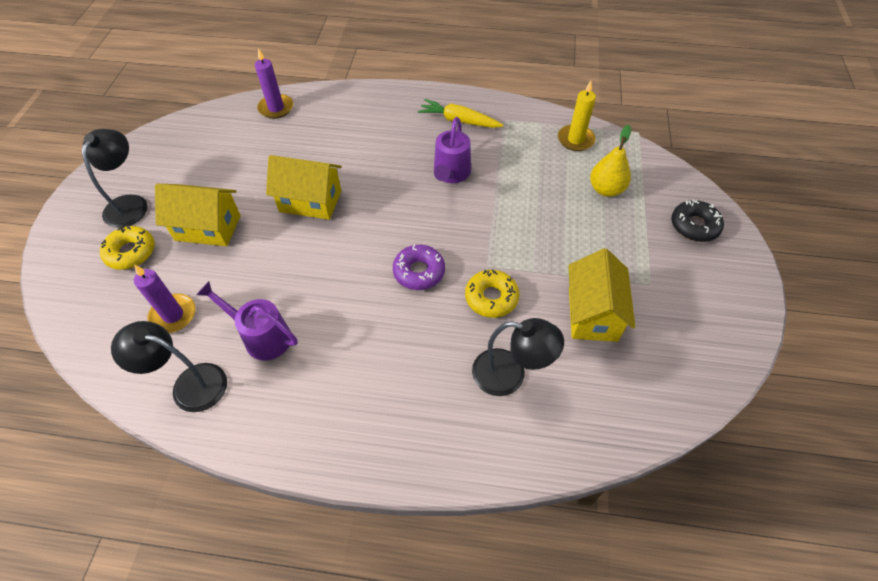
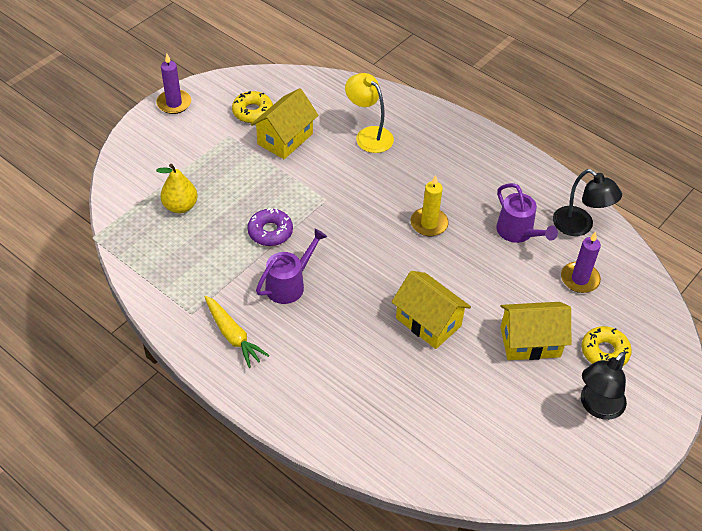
camera: 150 degrees left, 5 degrees down
yellow house [155,184,241,246] -> yellow house turned 45 degrees counterclockwise [500,302,571,360]
purple candle [255,48,293,119] -> purple candle moved to [156,54,191,114]
purple donut [393,244,445,290] -> purple donut moved to [247,208,293,246]
yellow donut [465,269,519,318] -> yellow donut moved to [232,91,273,123]
black lamp [472,318,564,396] -> yellow lamp [345,73,394,153]
yellow candle [558,81,596,151] -> yellow candle moved to [411,175,449,236]
black donut [671,199,724,242] -> none

